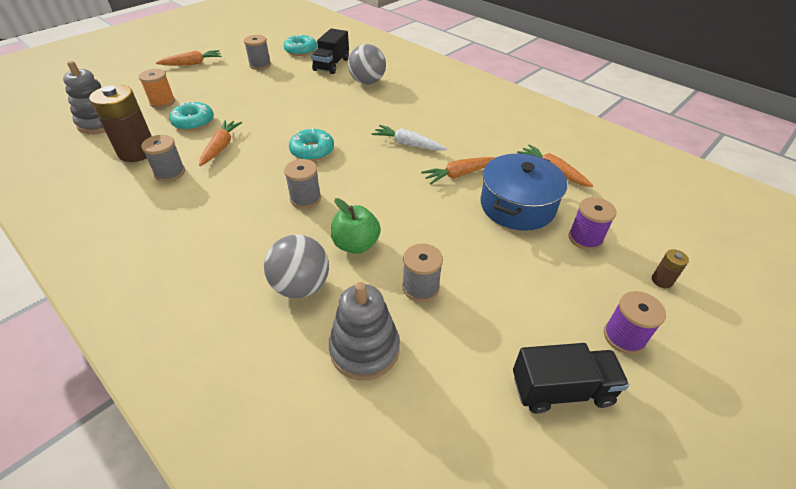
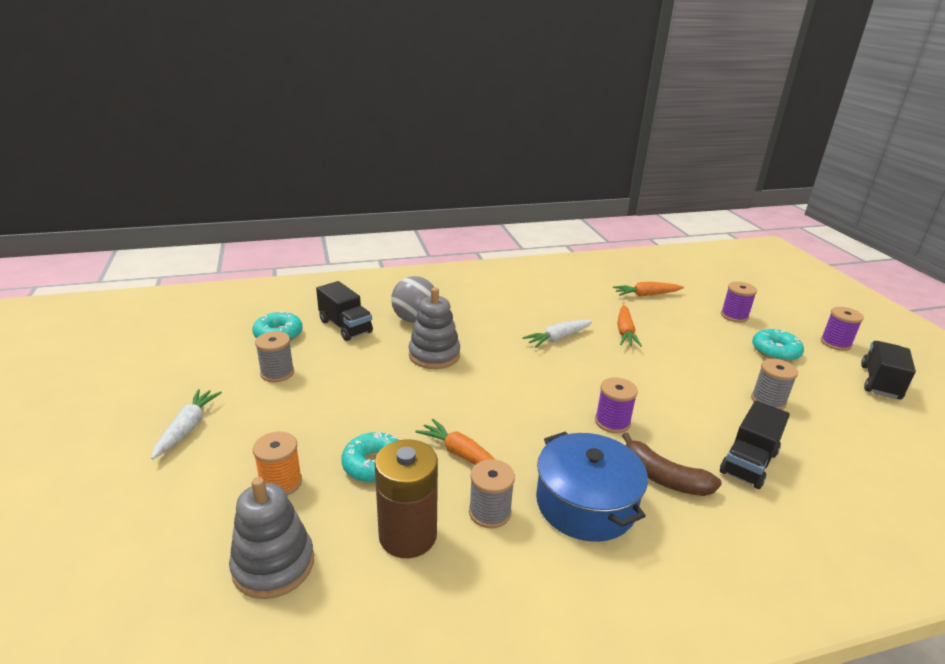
camera: 60 degrees left, 15 degrees down
orange carrot [156,50,222,66] -> white carrot [151,389,222,459]
grey ball [264,234,329,298] -> black truck [720,401,790,489]
grey spool [284,159,321,209] -> purple spool [595,378,638,433]
turquoise donut [289,128,334,161] -> turquoise donut moved to [752,329,804,361]
grey stacking toy [329,282,400,380] -> grey stacking toy moved to [409,288,460,369]
green apple [331,198,381,254] -> none
blue pot [480,154,567,231] -> blue pot moved to [536,432,648,542]
brown battery [652,249,689,288] -> none
none -> brown banana [622,432,722,496]

